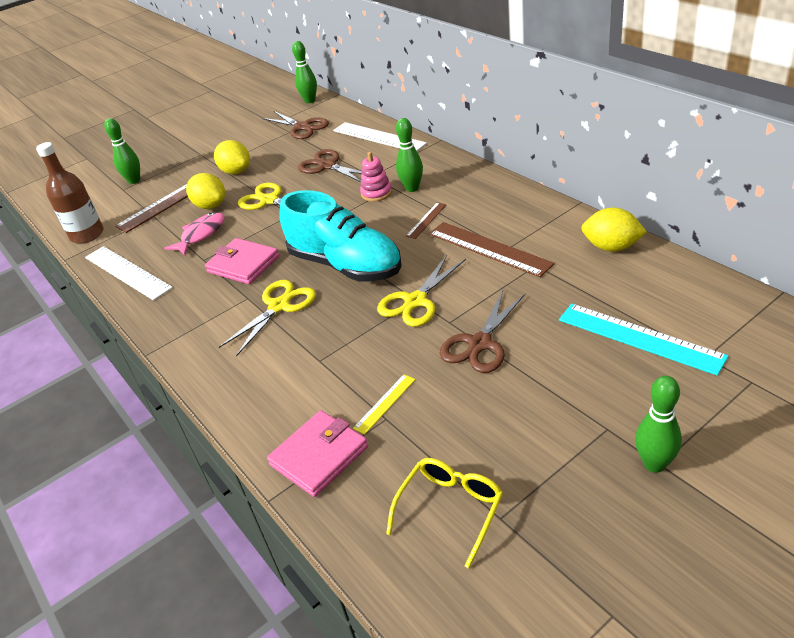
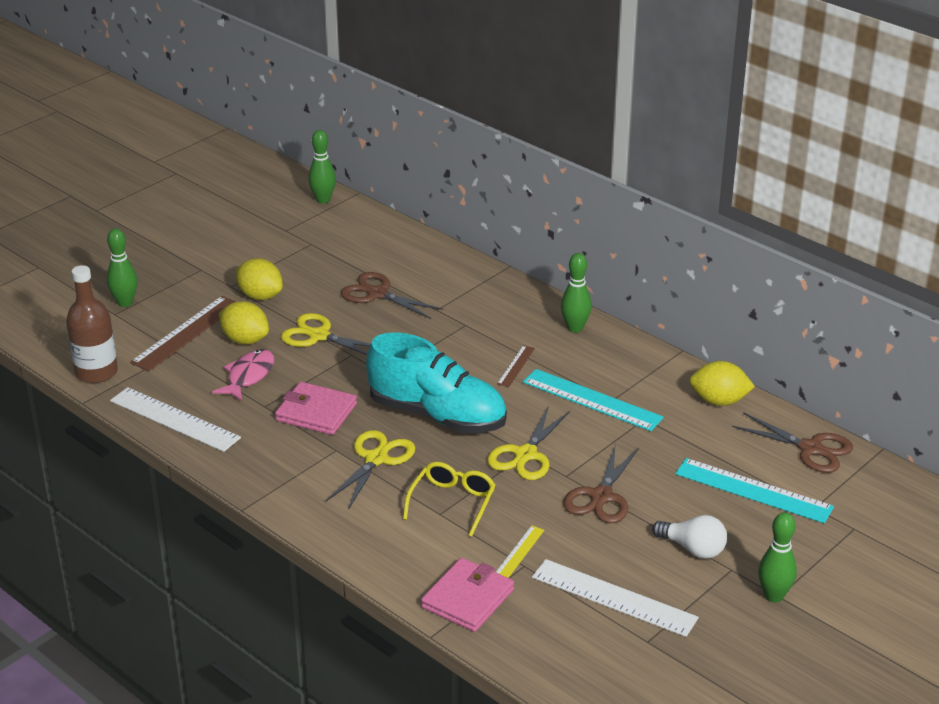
camera: 15 degrees left, 5 degrees down
brown scissors [262,111,329,139] -> brown scissors moved to [732,412,853,473]
white ruler [333,122,427,151] -> white ruler moved to [532,559,699,637]
pink stacking toy [360,152,392,202] -> none
yellow glasses [386,458,503,569] -> yellow glasses moved to [403,462,496,537]
green bowling pin [396,118,423,192] -> green bowling pin moved to [561,253,592,333]
brown ruler [429,222,555,277] -> turquoise ruler [523,369,664,431]
none -> white light bulb [652,515,727,559]

